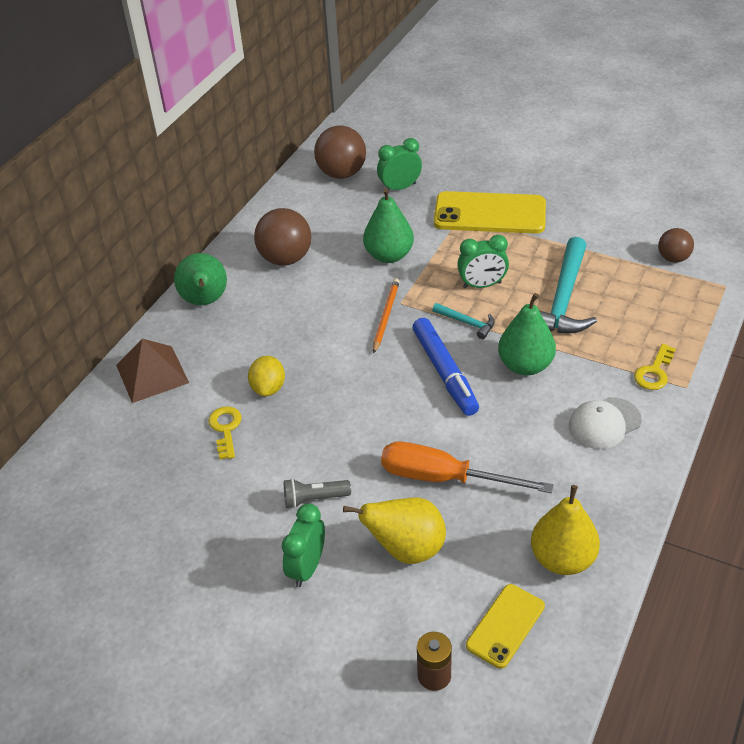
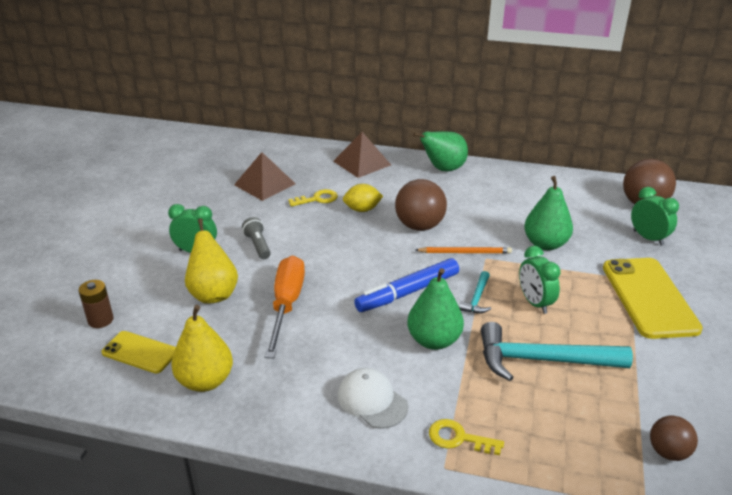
camera: 75 degrees right, 10 degrees down
brown ball [254,208,311,266] -> brown ball moved to [395,179,447,231]
none -> brown pyramid [234,152,295,201]

